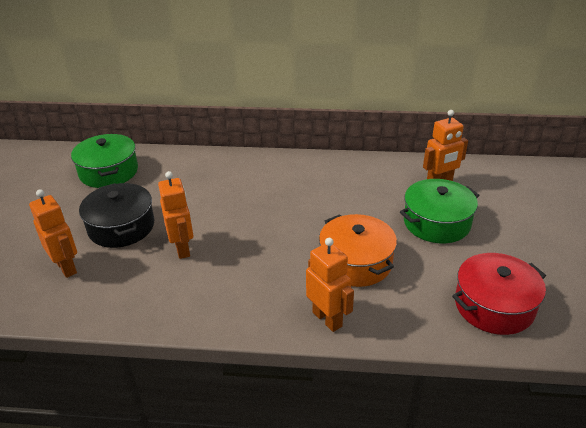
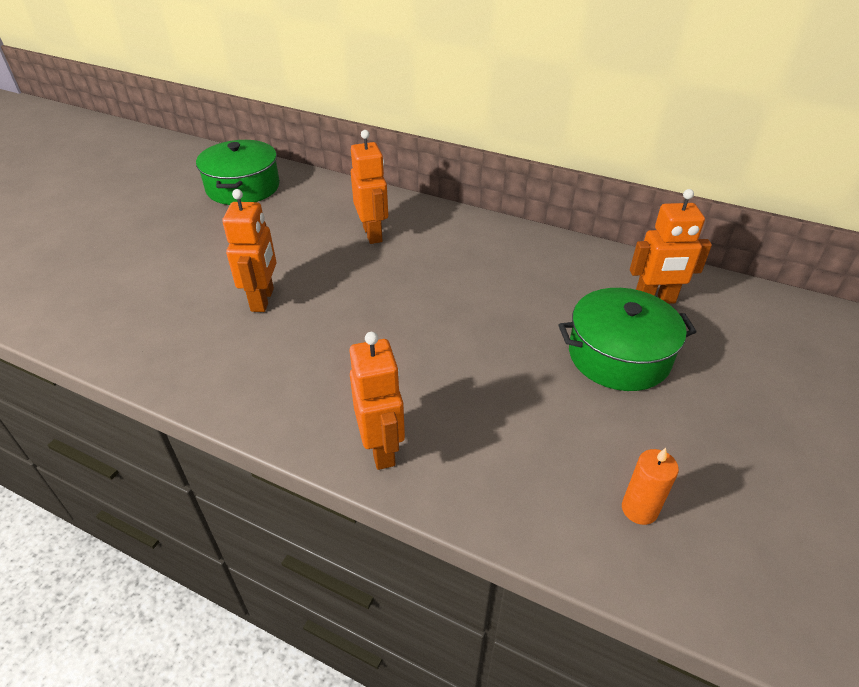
camera: 20 degrees right, 5 degrees up
orange robot [29,189,77,278] -> orange robot moved to [351,130,388,244]
black pot [79,183,154,248] -> none
orange pot [319,214,397,287] -> none
red pot [452,253,546,335] -> orange candle [622,448,679,525]

